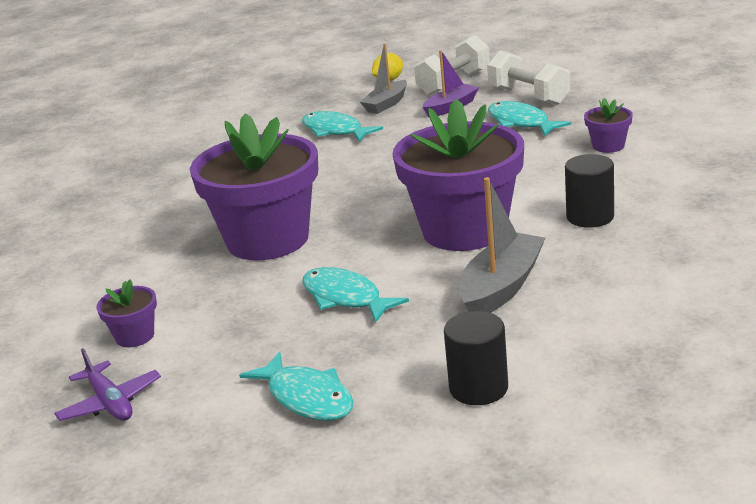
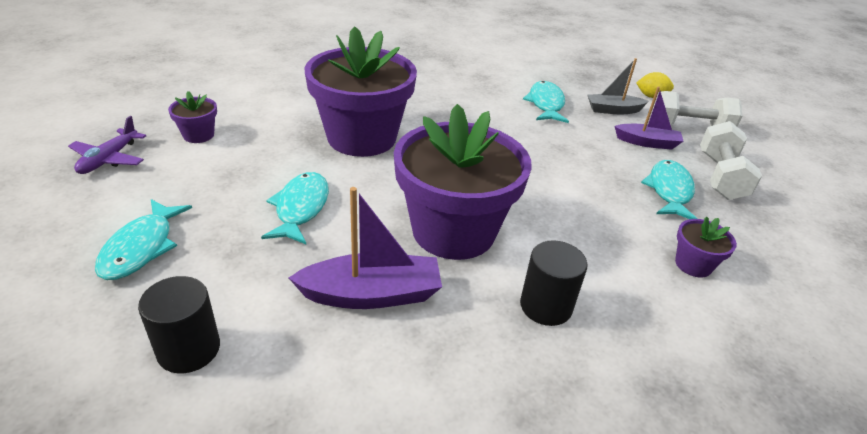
camera: 45 degrees right, 10 degrees up
grey boat [459,177,545,313] -> purple boat [289,187,442,309]

